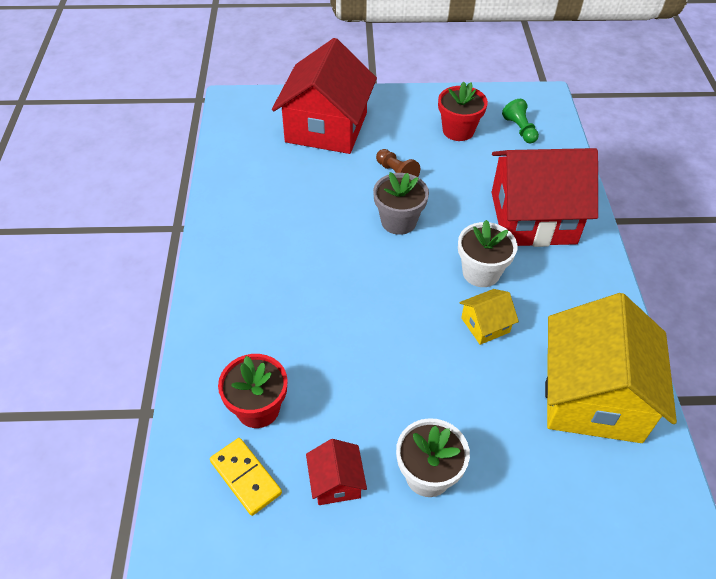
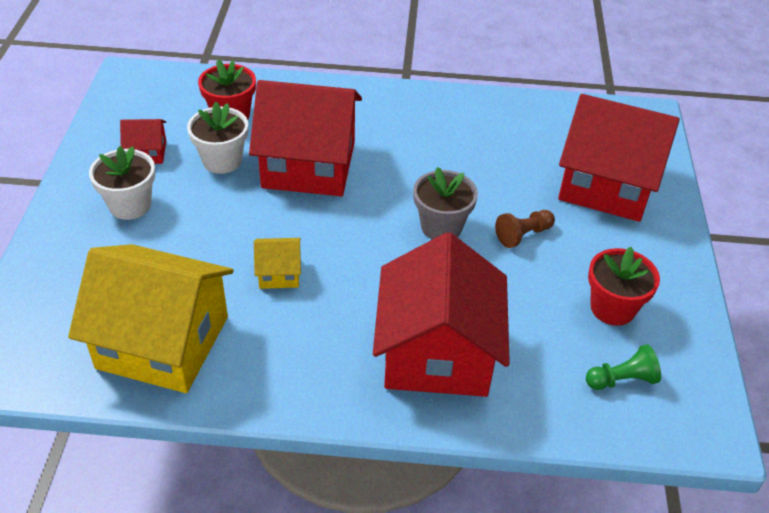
camera: 95 degrees right, 5 degrees down
yellow domino [210,438,282,516] -> none
white flower pot [458,220,518,287] -> white flower pot moved to [187,102,248,174]
yellow house [459,289,519,345] -> yellow house turned 75 degrees counterclockwise [254,238,301,289]
none -> red house [249,80,362,196]

